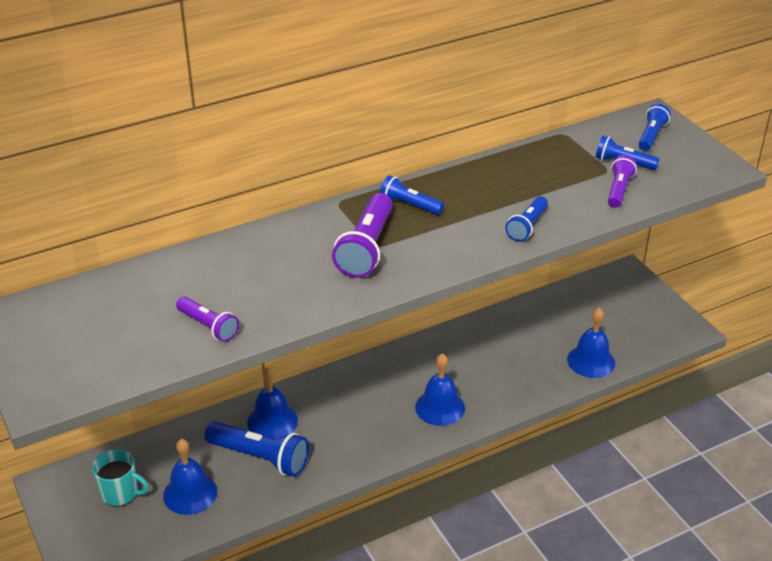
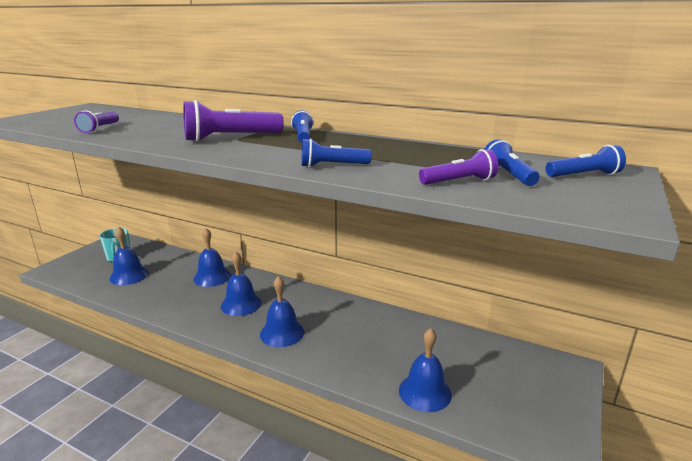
camera: 55 degrees right, 15 degrees down
blue flashlight [205,421,309,477] -> none
none -> blue bell [221,251,262,316]

